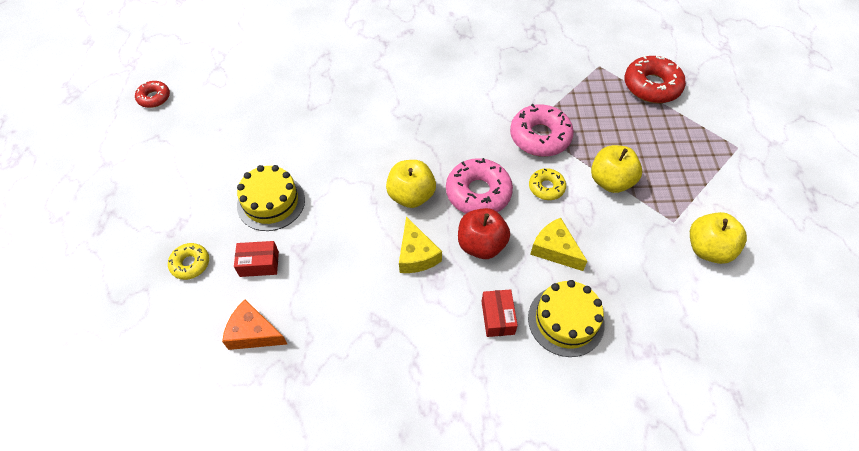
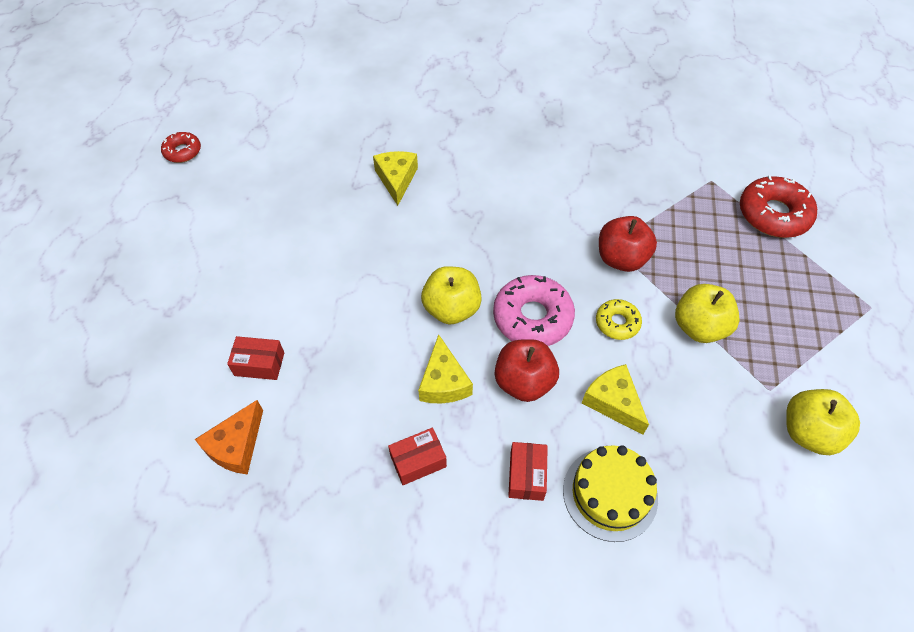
camera: 10 degrees right, 0 degrees up
yellow donut [168,243,209,280] -> none
orange cheese [222,300,287,350] -> orange cheese turned 90 degrees counterclockwise [195,400,263,475]
yellow cake [237,165,305,231] -> none
pink donut [510,104,574,157] -> red apple [599,216,657,272]
none -> yellow cheese [373,151,418,206]
none -> red box [388,428,447,485]

